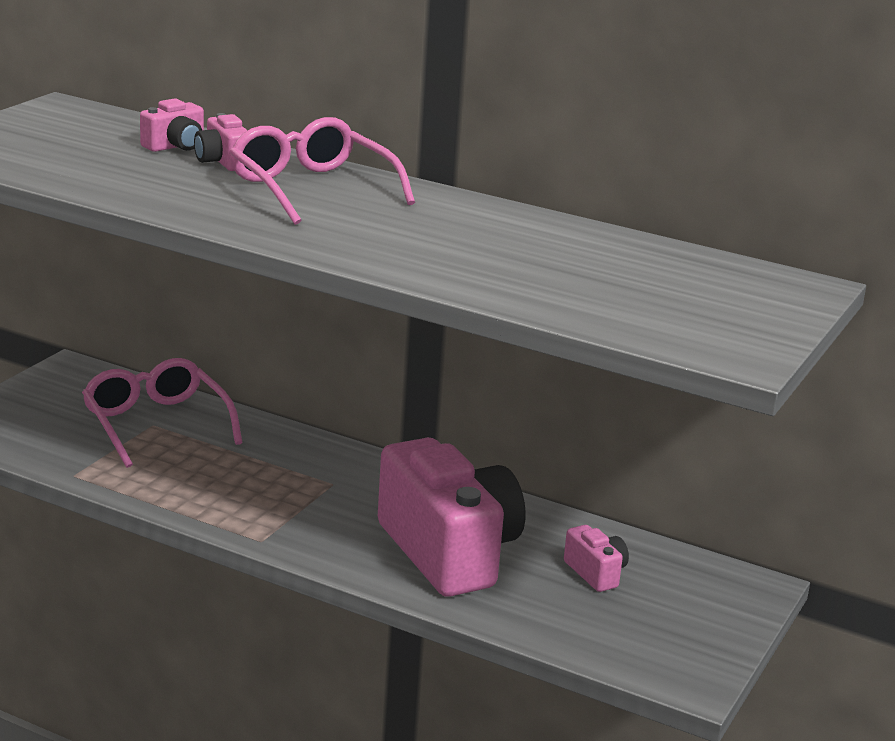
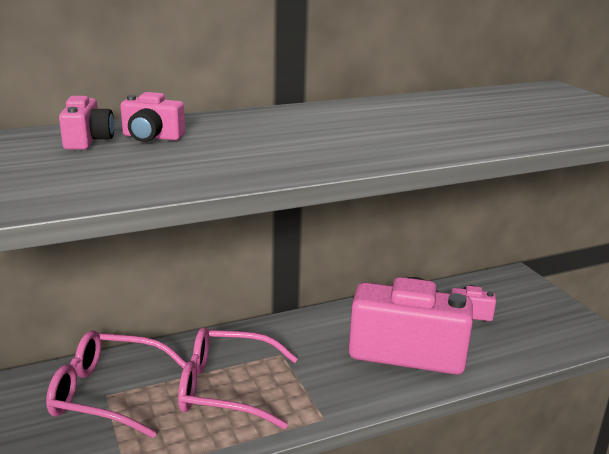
camera: 50 degrees left, 0 degrees up
pink glasses [230,117,415,225] -> pink glasses moved to [178,327,298,429]

